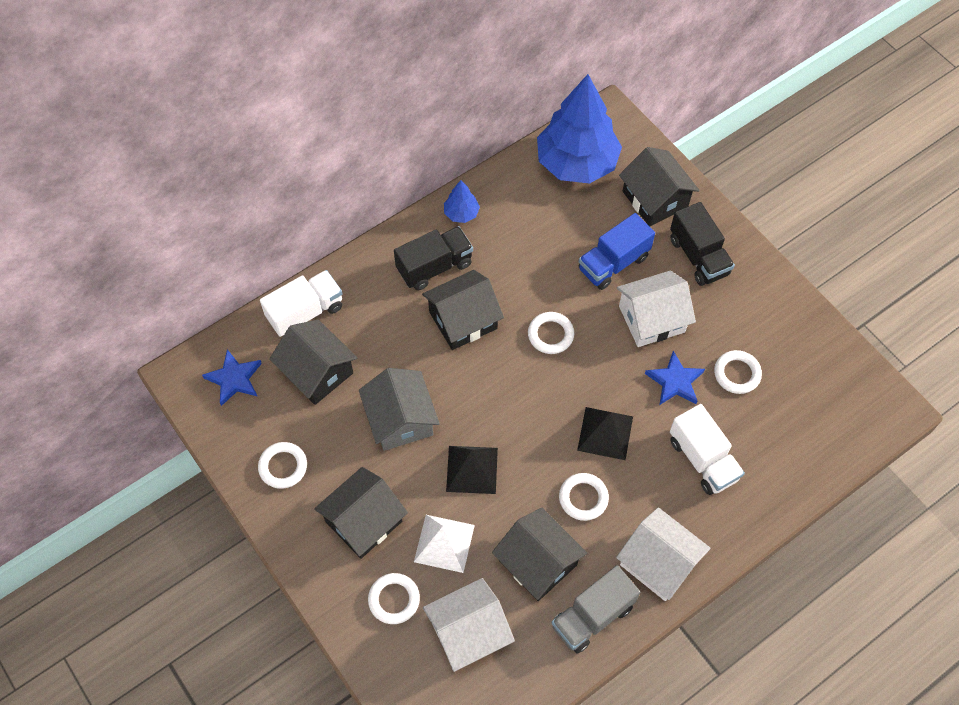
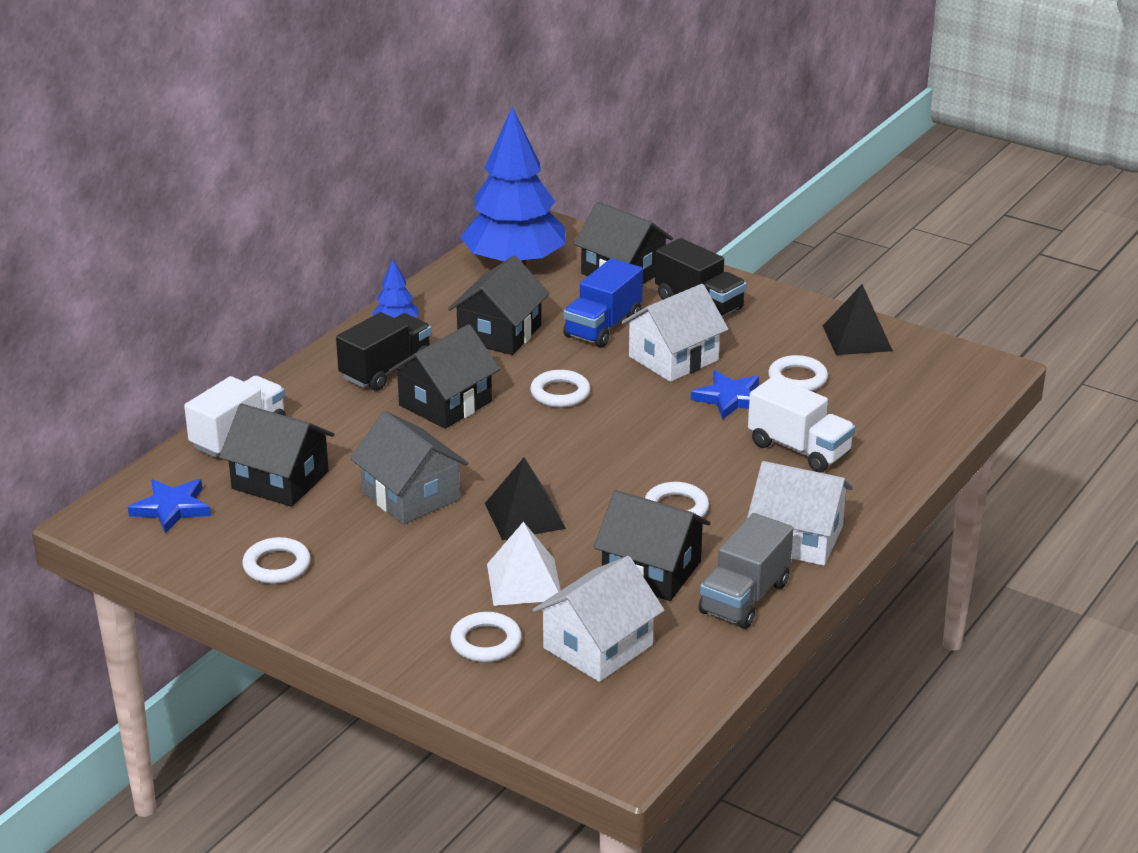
camera: 20 degrees left, 30 degrees down
black house [314,467,408,559] -> black house moved to [448,256,550,355]
black pyramid [577,407,633,460] -> black pyramid moved to [823,284,893,355]

